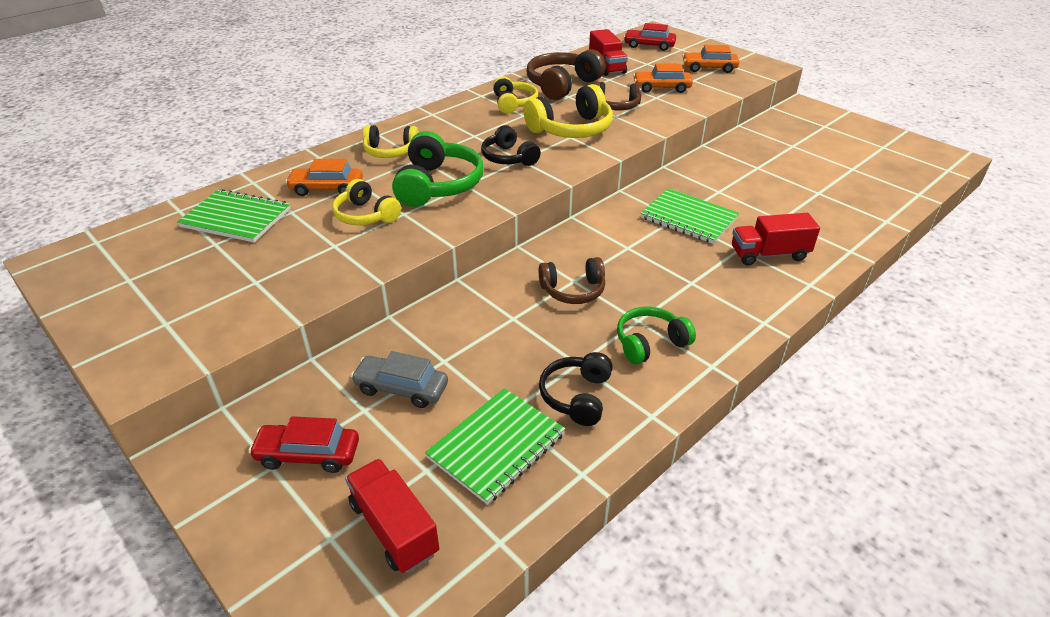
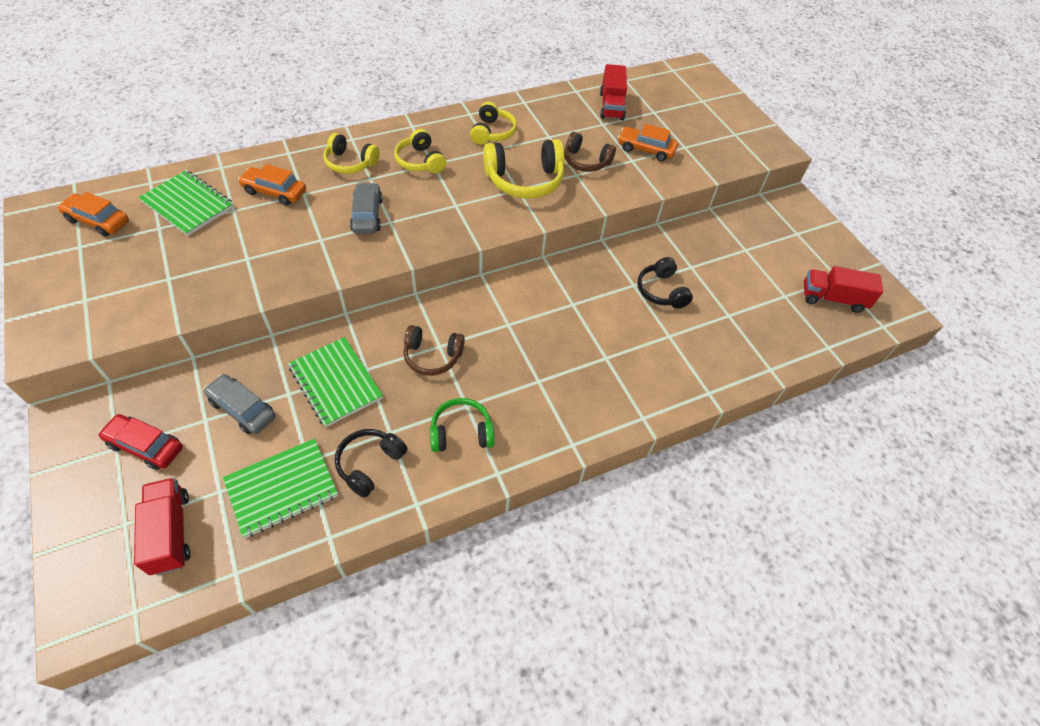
camera: 15 degrees right, 15 degrees up
yellow headphones [332,179,401,225] -> yellow headphones moved to [394,129,446,173]
green headphones [392,131,483,207] -> grey car [350,183,383,234]
black headphones [481,125,541,166] -> black headphones moved to [638,257,693,309]
brown headphones [526,49,605,100] -> none
red car [624,23,676,51] -> none
green notebook [641,189,739,244] -> green notebook moved to [288,337,383,427]
orange car [683,45,739,73] -> orange car moved to [57,192,129,237]
red truck [732,213,820,265] -> red truck moved to [804,266,883,313]

